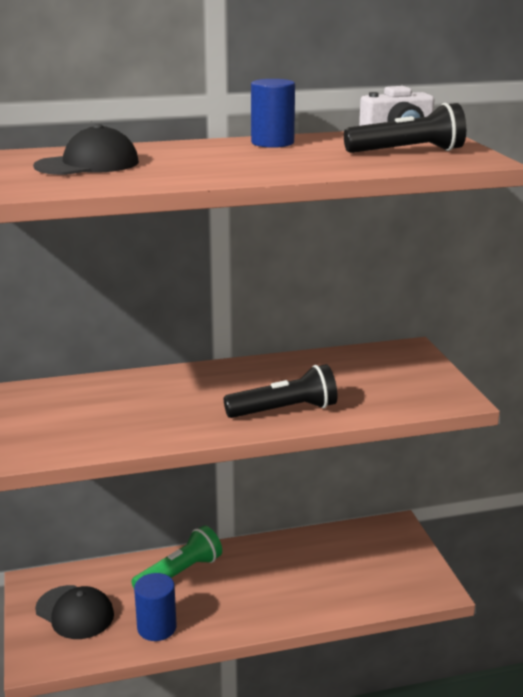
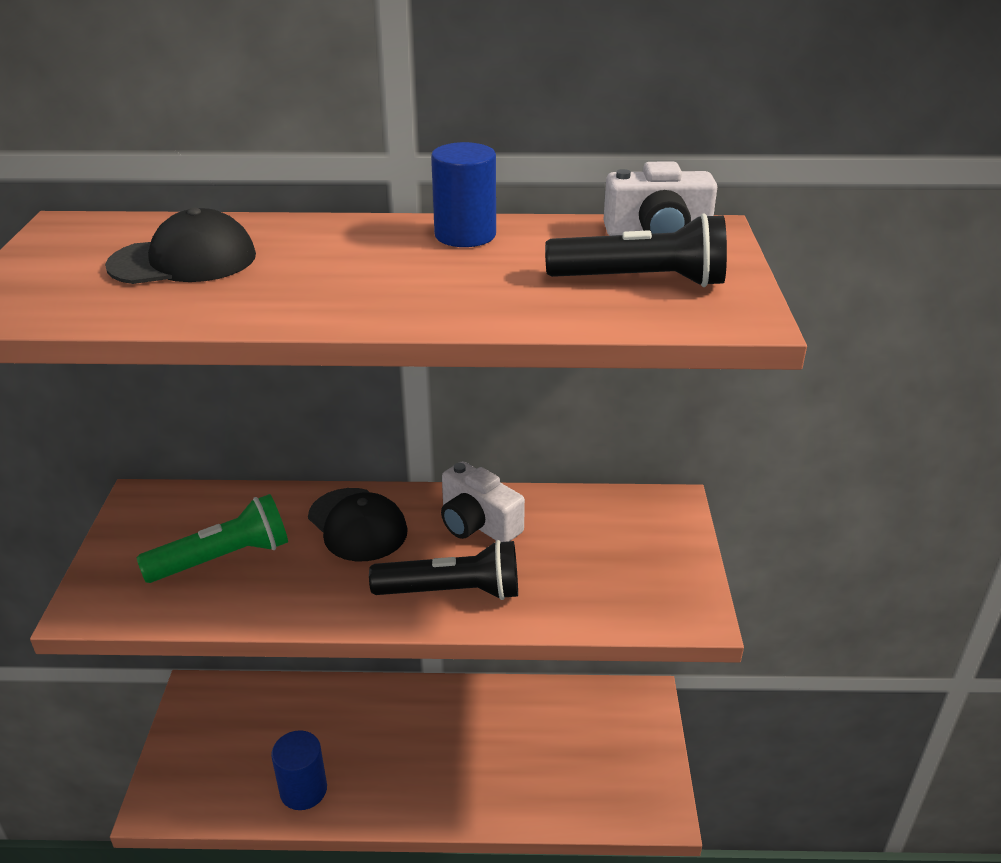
camera: 15 degrees right, 10 degrees up
black cap [35,585,114,639] -> black cap moved to [308,488,408,561]
green flashlight [131,525,222,588] -> green flashlight moved to [136,494,288,583]
none -> white camera [441,461,525,542]

